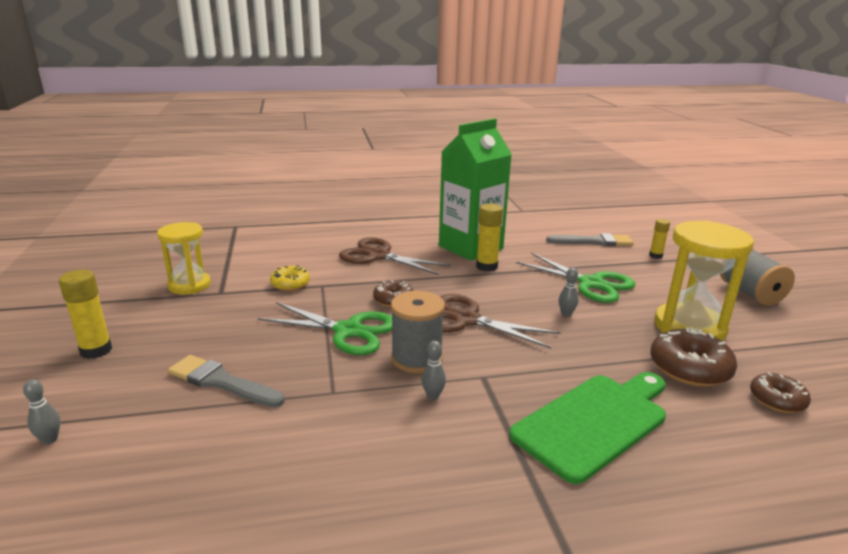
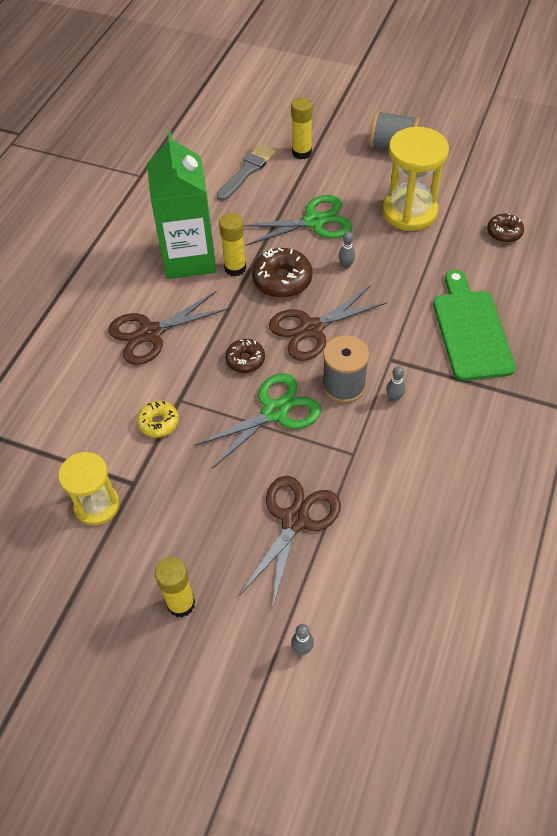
camera: 55 degrees left, 30 degrees up
grey brush [168,355,285,407] -> brown scissors [239,476,341,609]
yellow glue stick [649,219,670,259] -> yellow glue stick [291,97,313,159], size x1.61
brown donut [650,327,737,387] -> brown donut moved to [252,248,313,298]

